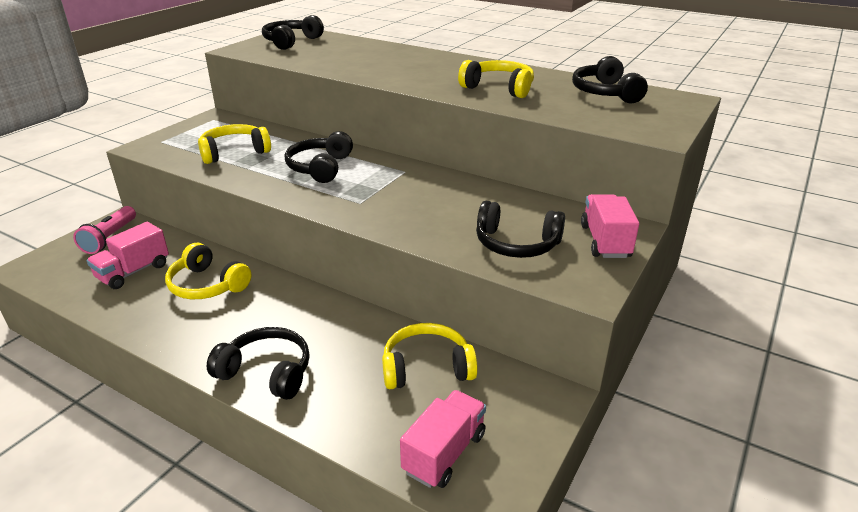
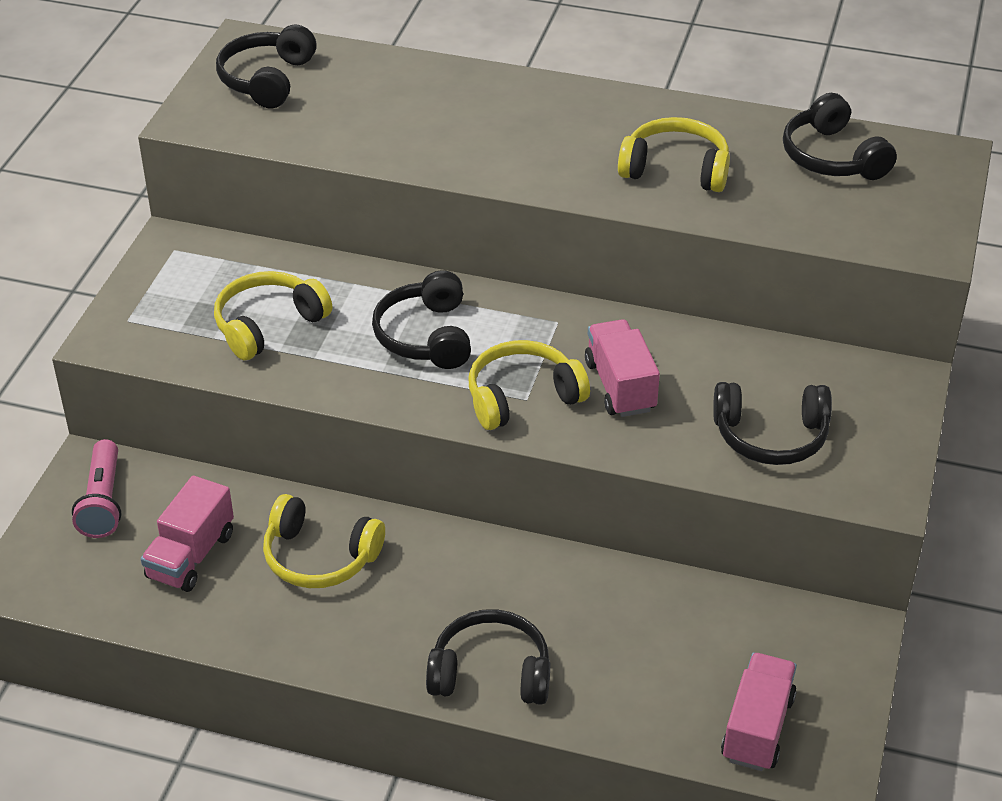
camera: 15 degrees left, 10 degrees up
yellow headphones [382,323,478,389] -> yellow headphones moved to [469,340,590,430]
pink truck [581,194,639,258] -> pink truck moved to [585,319,660,417]

